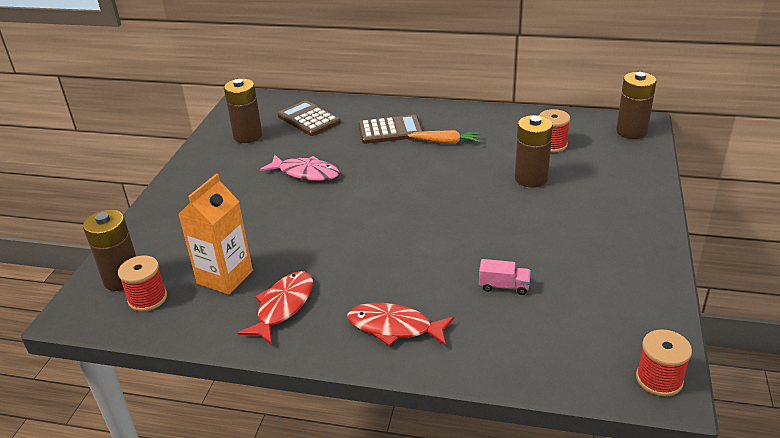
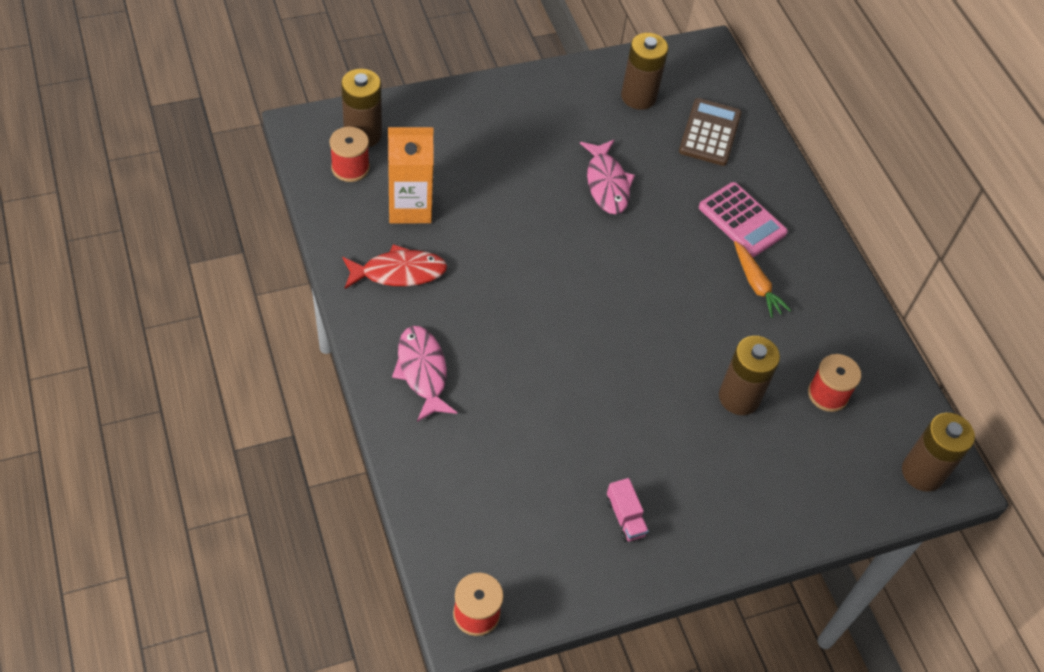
camera: 50 degrees right, 20 degrees up
red fish [347,303,454,346] -> pink fish [392,326,457,422]
brown calculator [358,115,423,144] -> pink calculator [699,182,788,257]
pink truck [479,259,531,295] -> pink truck moved to [607,478,649,542]

